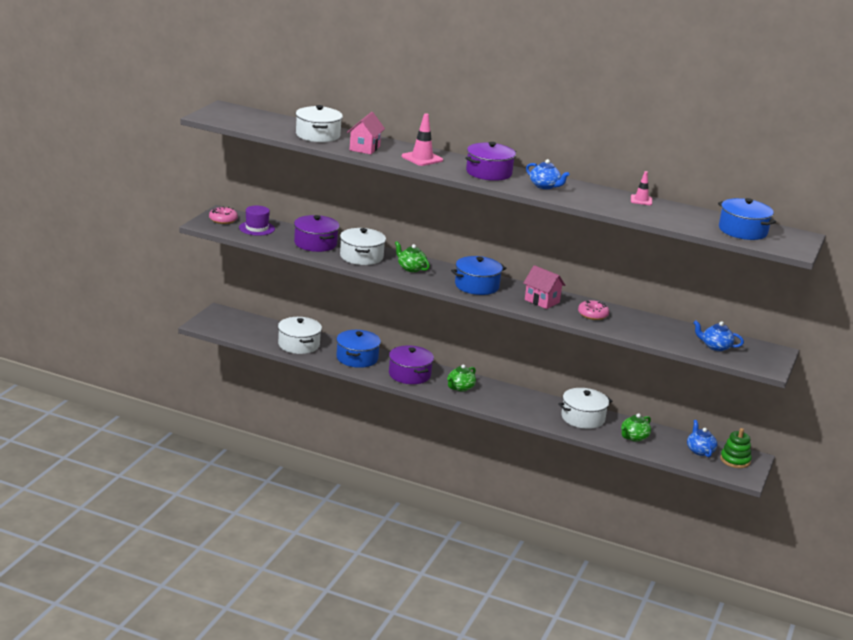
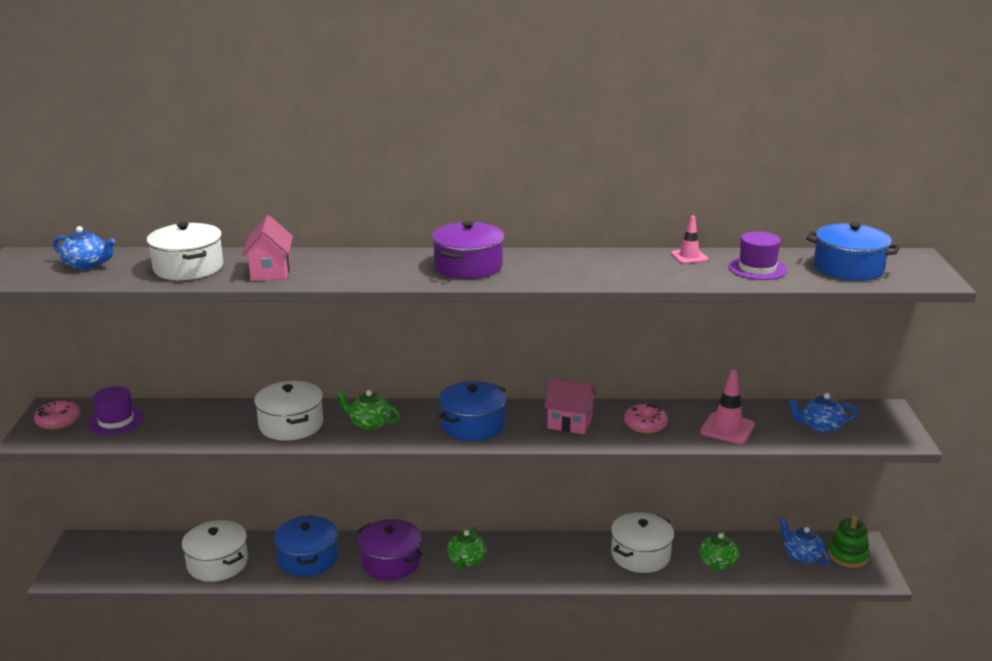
camera: 20 degrees left, 0 degrees up
purple pot [294,215,339,252] -> none
pink traffic cone [401,113,443,166] -> pink traffic cone moved to [700,370,755,444]
blue teapot [526,159,570,189] -> blue teapot moved to [53,226,115,270]
none -> purple hat [728,231,787,280]

